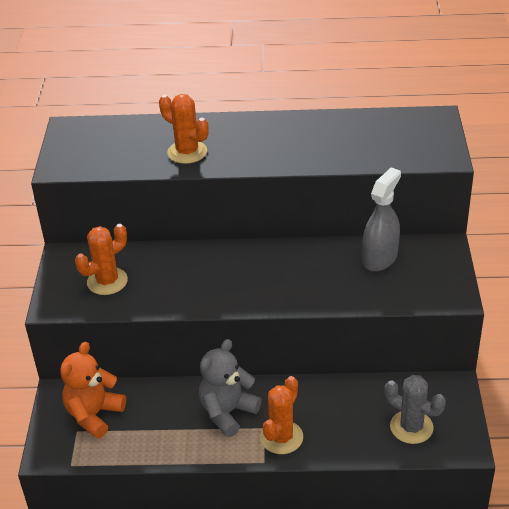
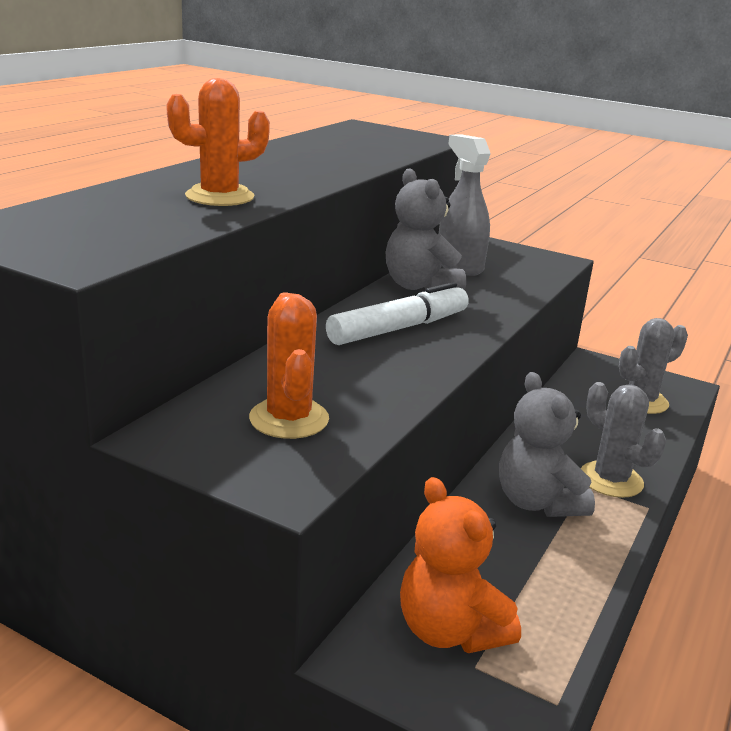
camera: 65 degrees left, 15 degrees down
orange cactus [260,376,303,454] -> grey cactus [581,382,666,498]
none -> white marker [326,282,469,345]
none -> grey teddy bear [386,168,466,291]

